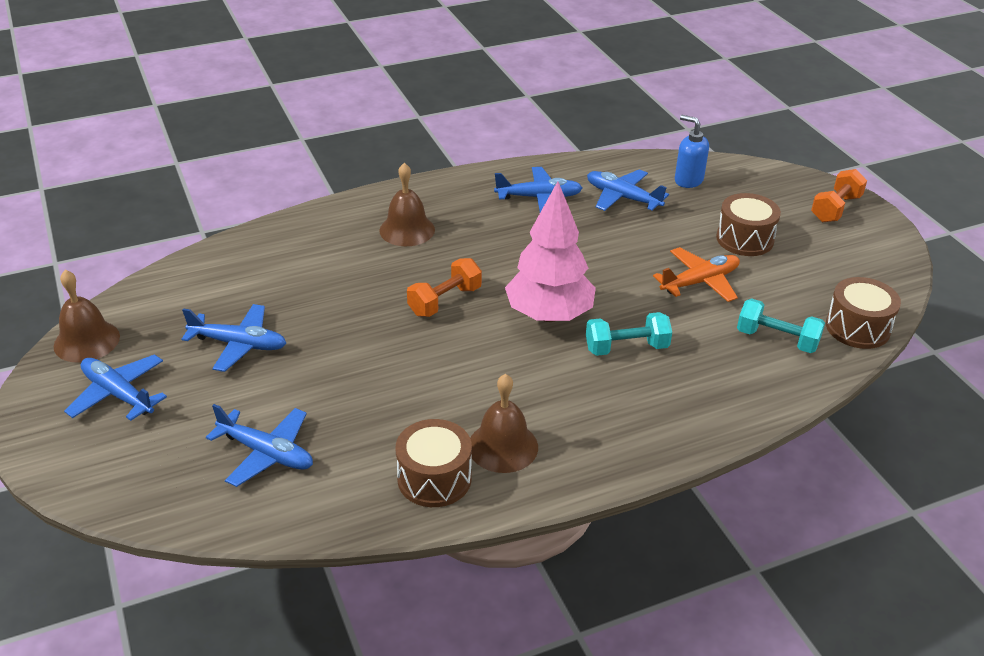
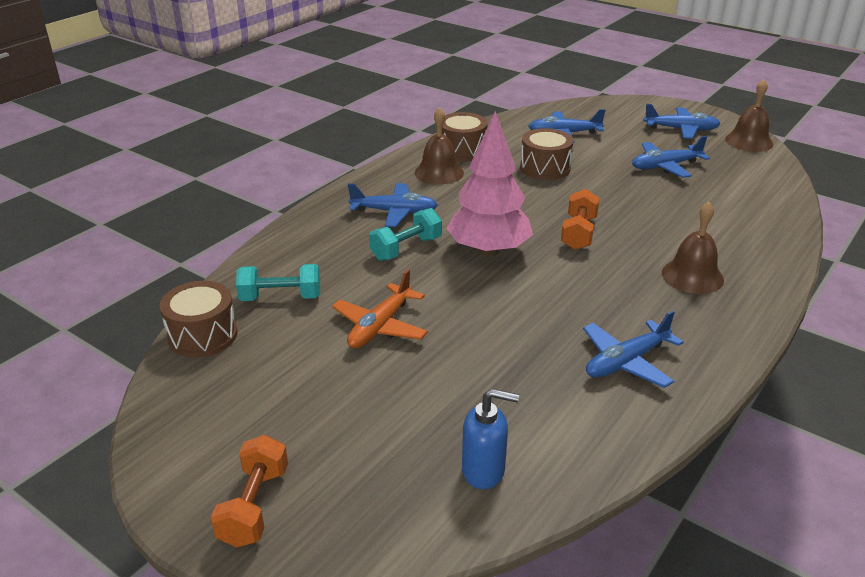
camera: 150 degrees right, 5 degrees down
blue plane [587,169,669,211] -> blue plane moved to [348,183,438,227]
brown drum [716,193,781,256] -> brown drum moved to [520,128,573,180]

